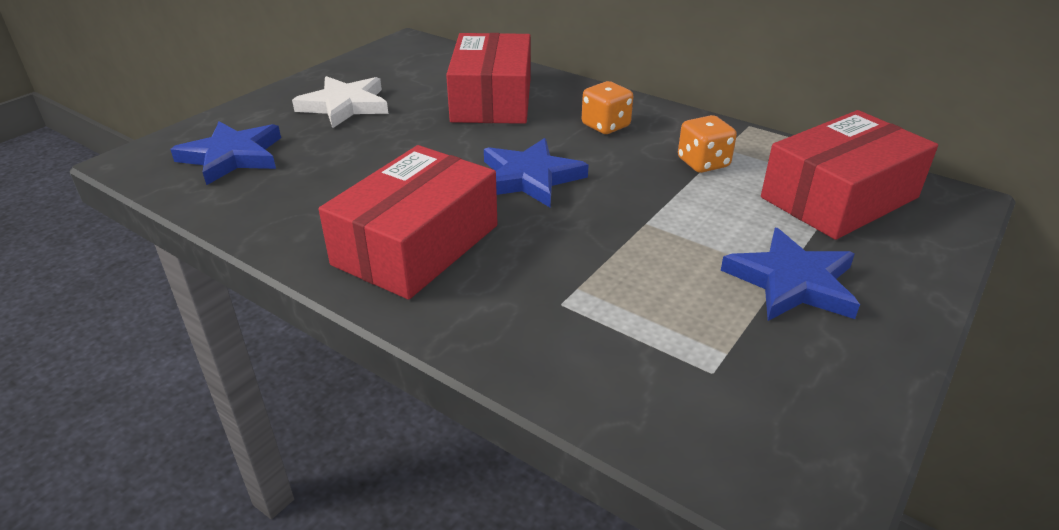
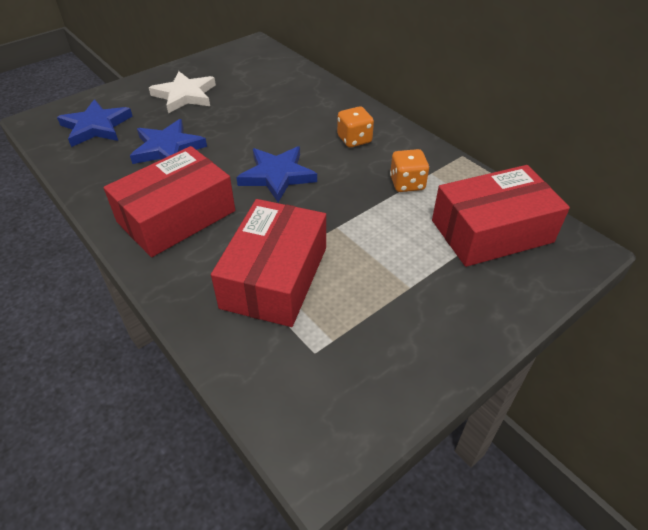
camera: 15 degrees right, 10 degrees up
red box [446,33,531,124] -> red box moved to [211,199,326,327]
blue star [721,228,860,321] -> blue star moved to [130,119,207,164]

